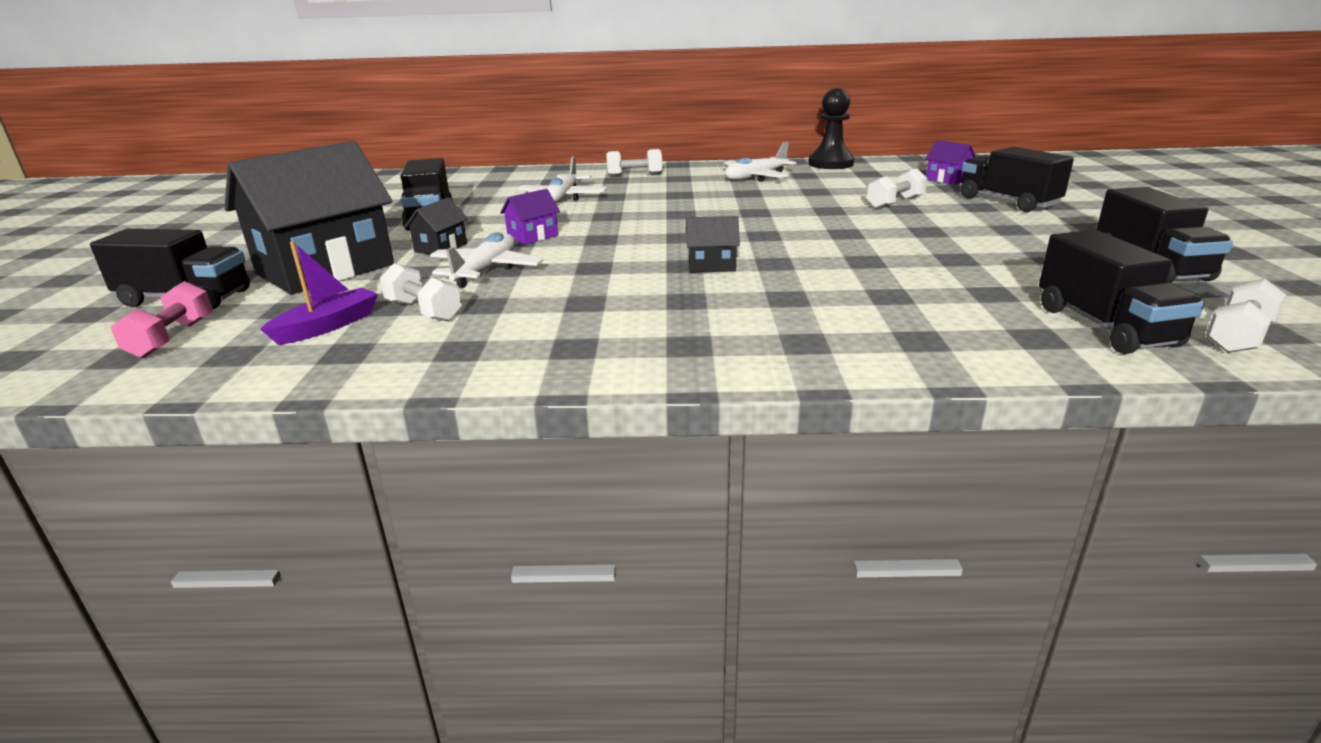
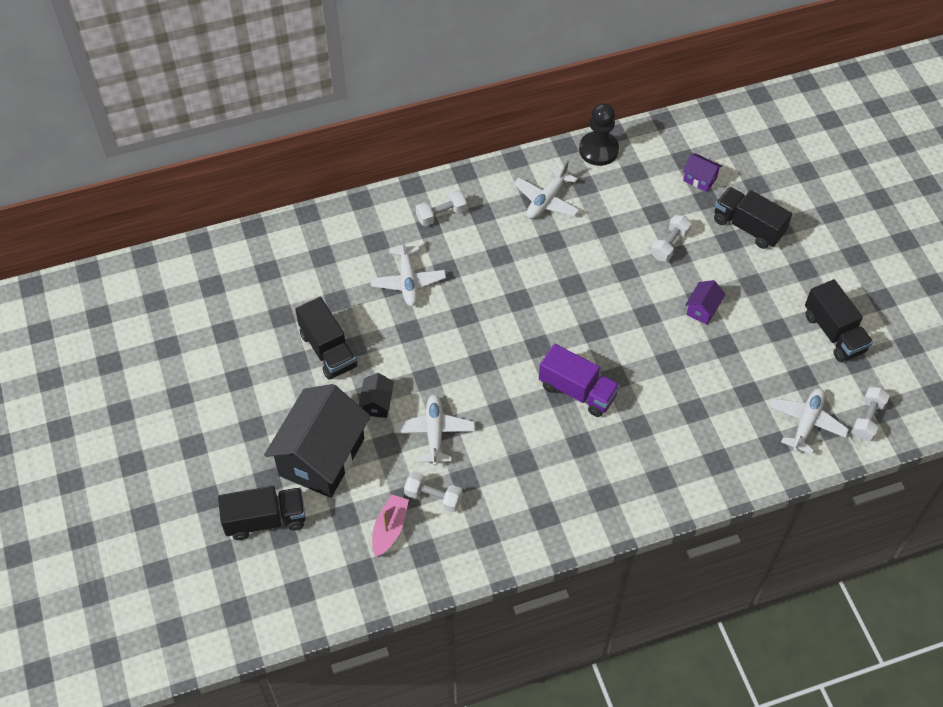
camera: 20 degrees left, 30 degrees up
pink dumbbell [111,281,213,358] -> none
purple boat [260,241,378,345] -> pink boat [372,495,409,557]
purple house [500,189,560,245] -> purple house moved to [685,280,726,324]
black house [686,216,740,272] -> purple truck [539,344,620,417]
black truck [1039,230,1205,354] -> white plane [769,388,849,455]

